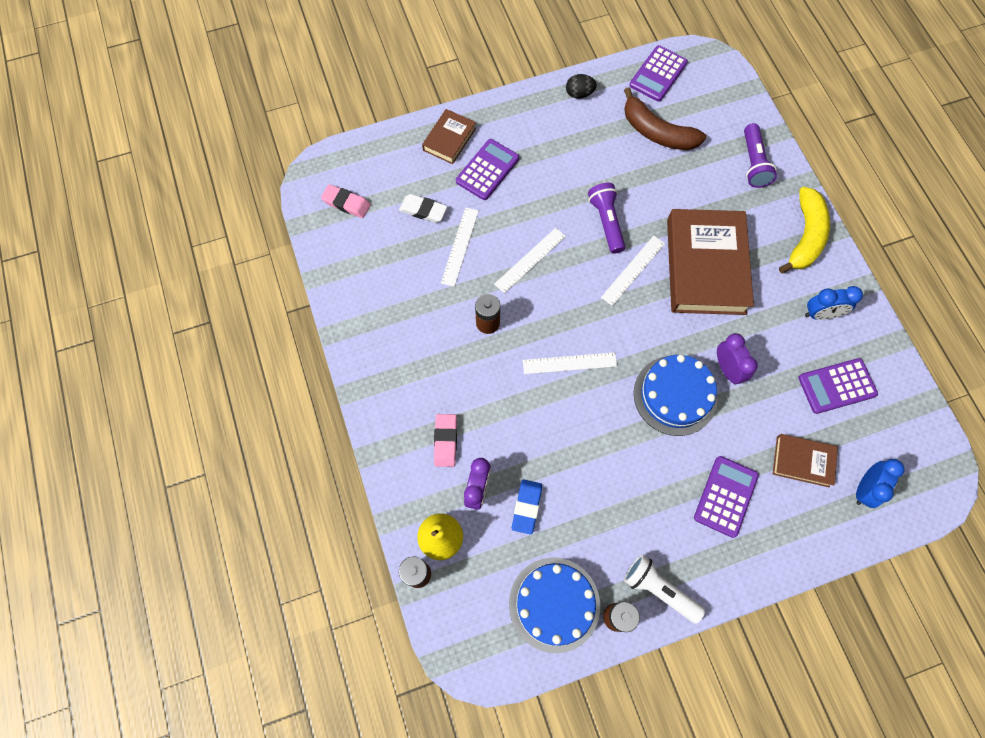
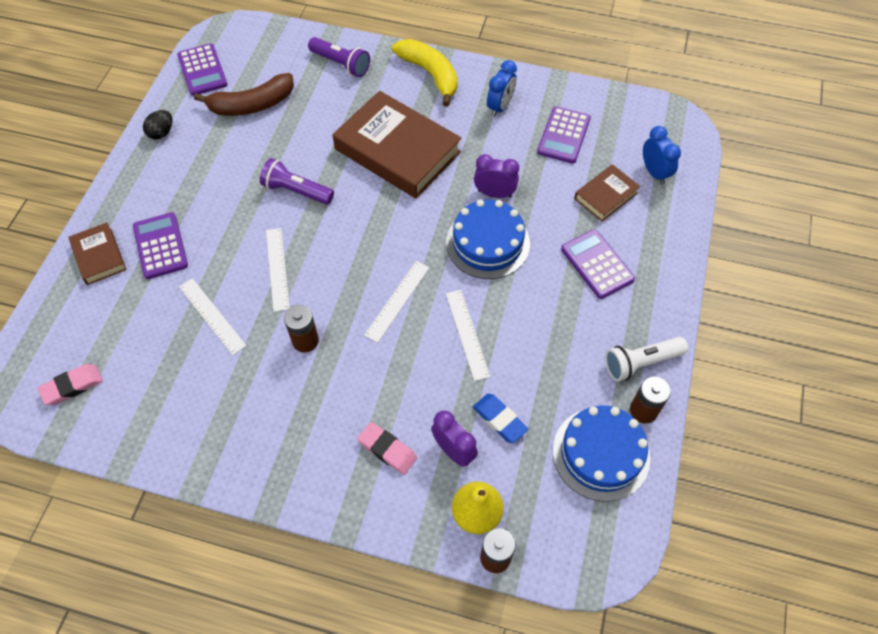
camera: 55 degrees left, 10 degrees down
white eraser [399,194,447,223] -> none
white ruler [601,236,665,306] -> white ruler moved to [446,290,490,381]

